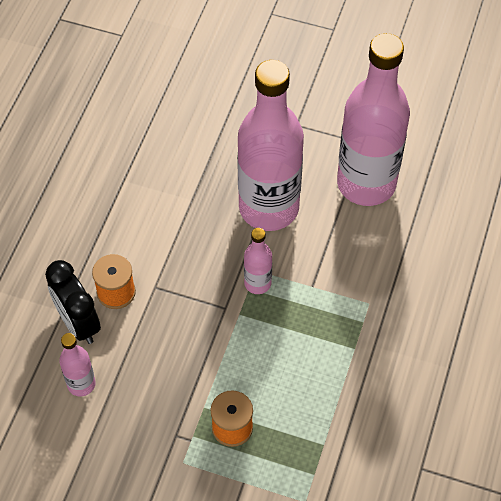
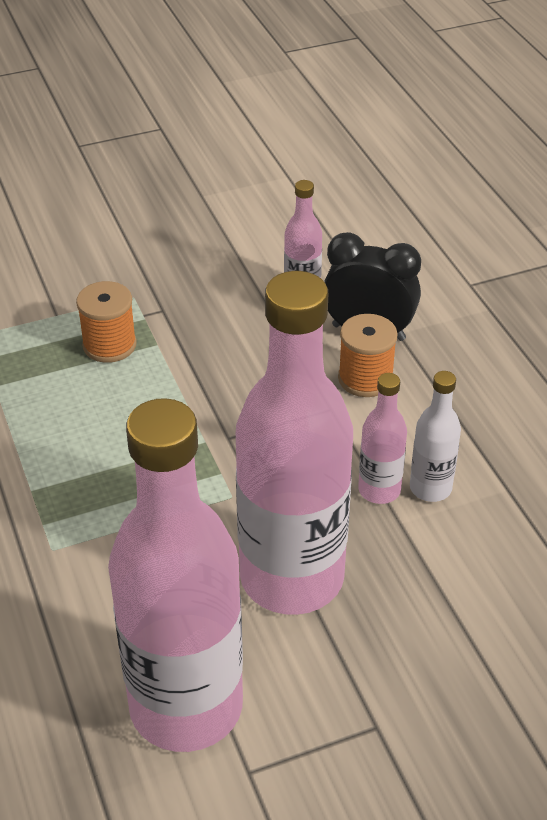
camera: 140 degrees right, 15 degrees down
pink bottle [244,228,272,294] -> pink bottle moved to [358,373,407,504]
none -> white bottle [410,371,461,502]

